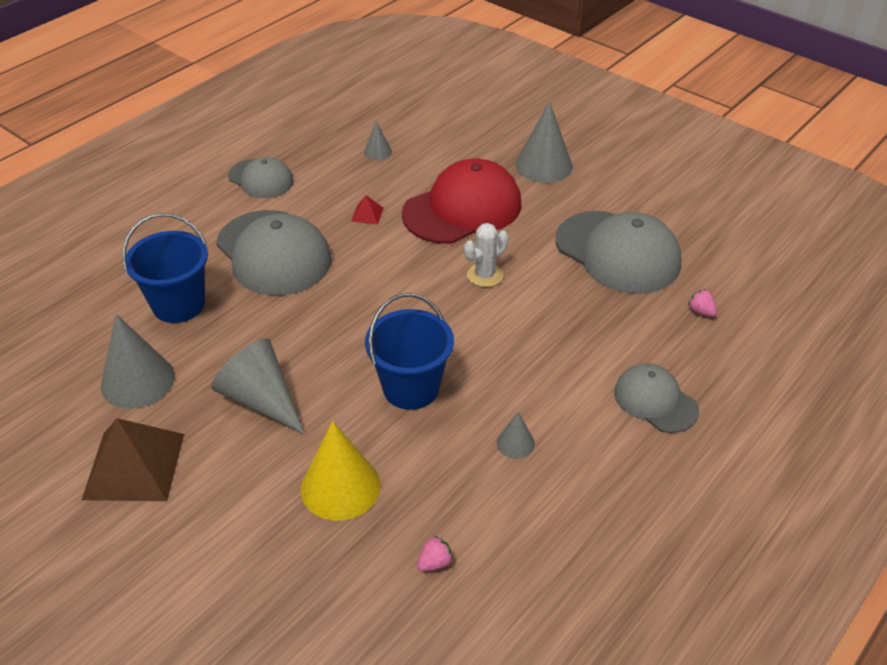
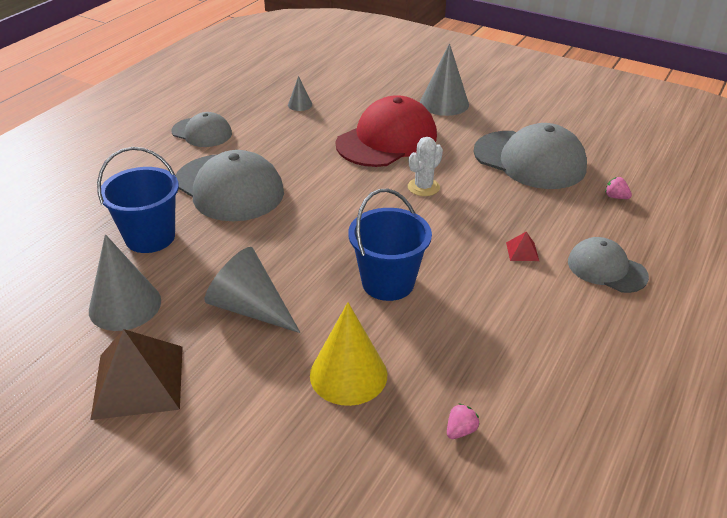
camera: 10 degrees left, 5 degrees down
red pyramid [351,195,383,225] -> red pyramid moved to [506,232,539,261]
grey cone [497,412,535,459] -> none

